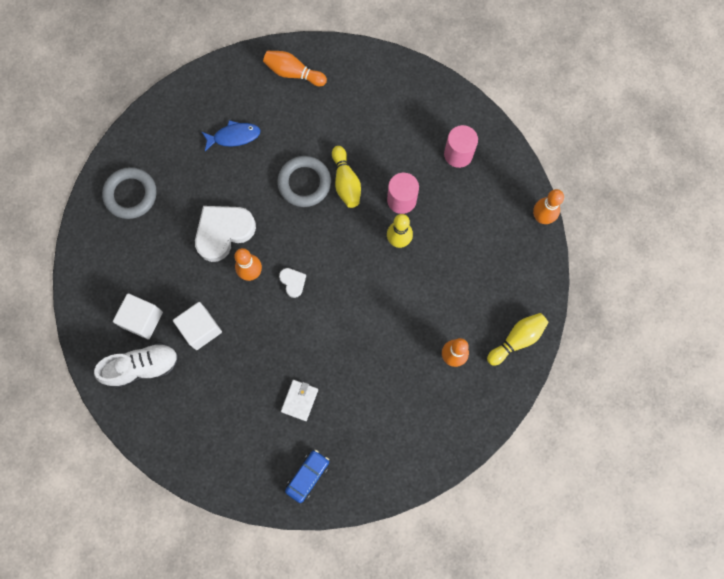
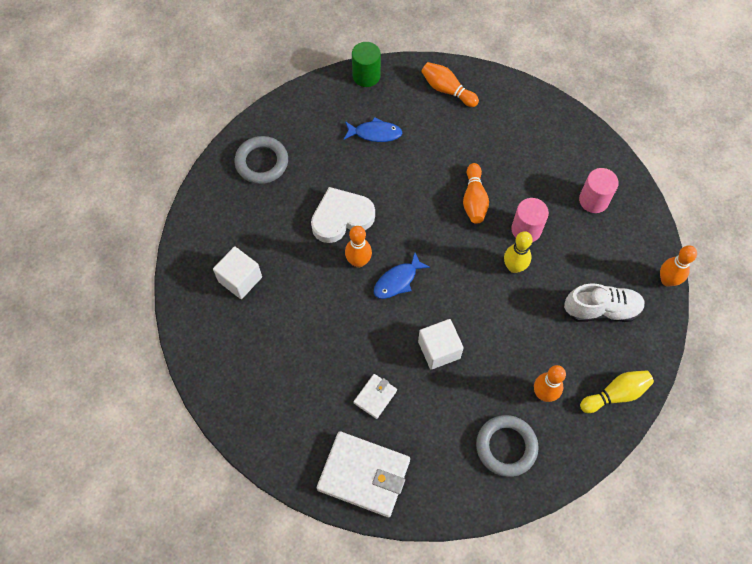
camera: 15 degrees right, 10 degrees down
white shoe [94,342,179,389] -> white shoe moved to [564,283,645,322]
white cube [173,302,222,350] -> white cube moved to [418,319,464,370]
grey ring [277,156,331,207] -> grey ring moved to [476,415,539,477]
white heart [279,268,306,298] -> blue fish [374,253,430,299]
blue car [285,450,329,503] -> white wallet [317,431,410,517]
yellow bowling pin [332,146,361,208] -> orange bowling pin [463,163,489,224]
none -> green cylinder [352,42,381,87]

